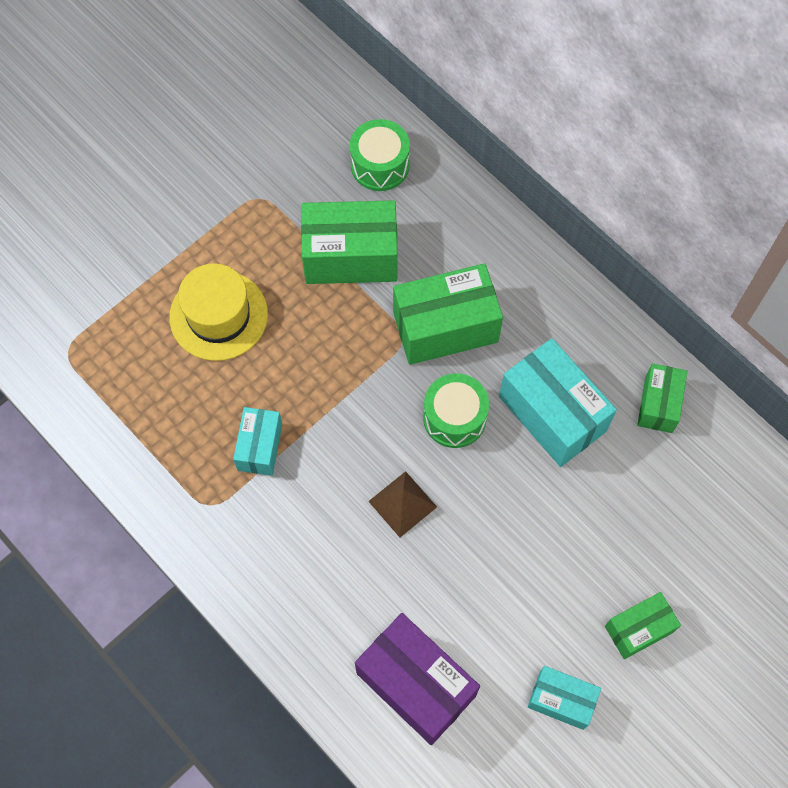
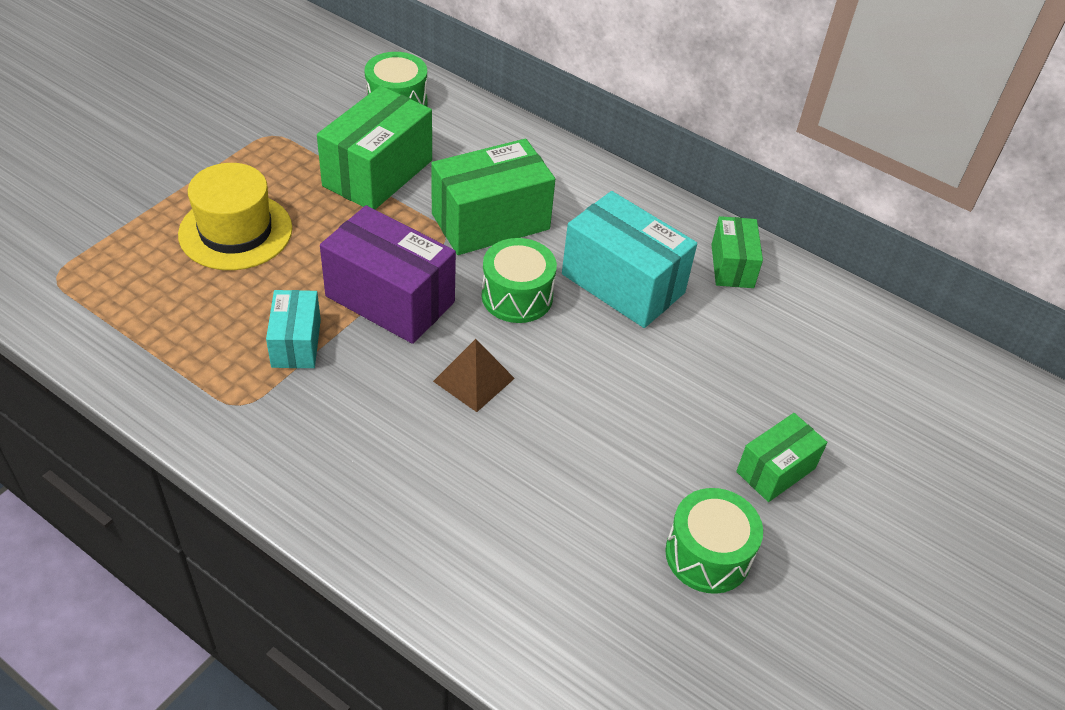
camera: 15 degrees left, 20 degrees down
green box [301,200,398,284] -> green box turned 45 degrees counterclockwise [317,86,432,209]
purple box [355,613,480,745] -> purple box moved to [320,205,456,344]
turquoise box [528,666,601,730] -> green drum [665,488,763,594]

